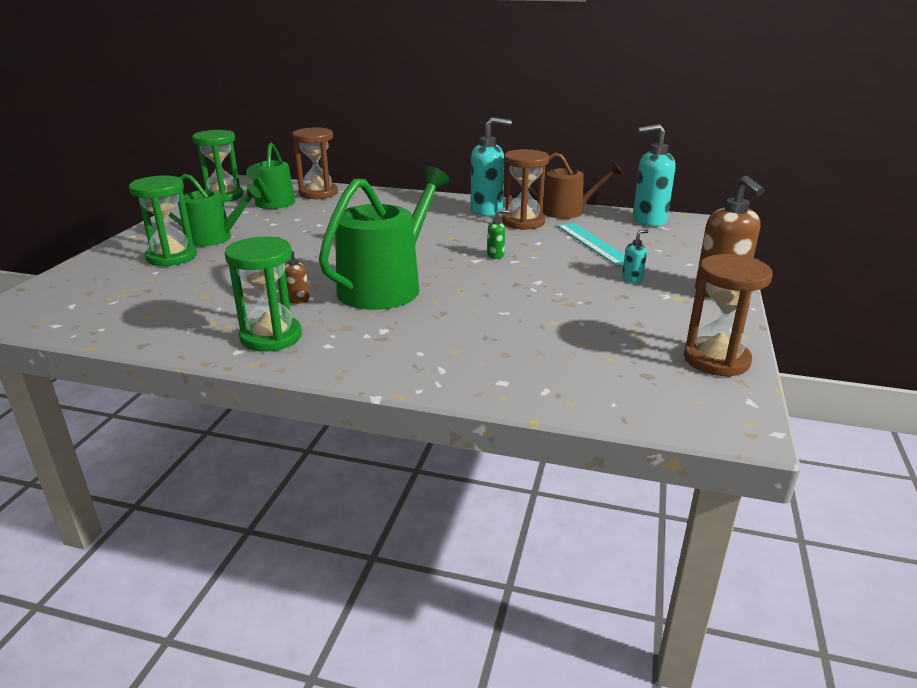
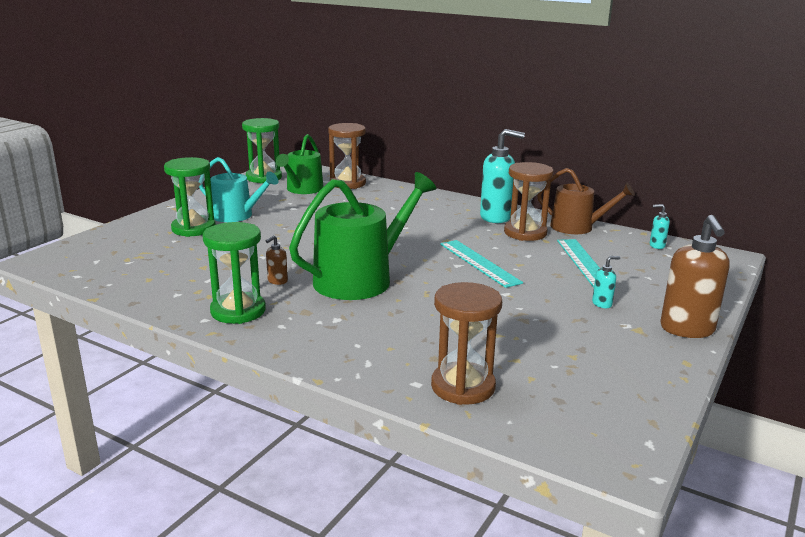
camera: 15 degrees right, 5 degrees down
green watering can [169,174,261,247] -> turquoise watering can [199,157,278,222]
green soap dispenser [487,209,509,259] -> turquoise ruler [440,240,523,288]
turquoise soap dispenser [633,124,675,226] -> turquoise soap dispenser [650,204,670,249], size x0.45
brown hourglass [684,254,773,377] -> brown hourglass moved to [431,282,502,405]

